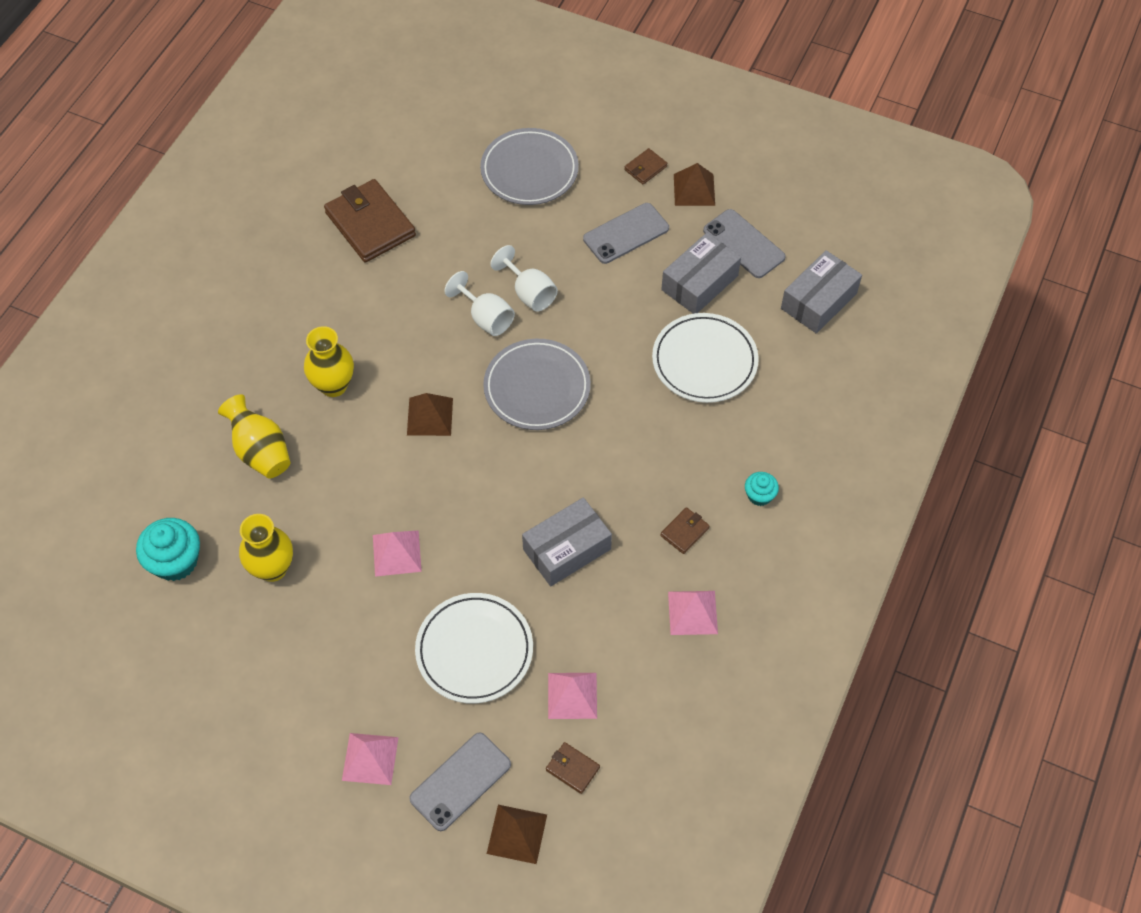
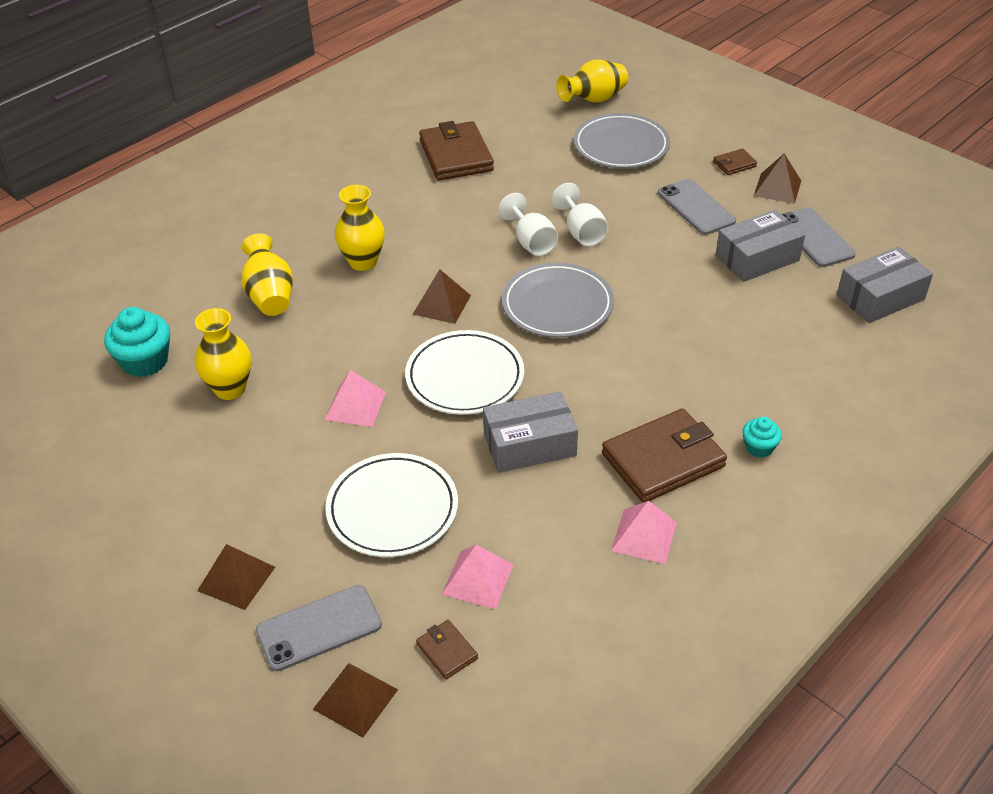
camera: 20 degrees right, 15 degrees down
pink pyramid [342,733,399,785] -> brown pyramid [197,544,275,610]
grey phone [583,203,669,264] -> grey phone turned 75 degrees clockwise [658,179,736,235]
white plate [652,313,759,403] -> white plate moved to [405,330,524,415]
brown wallet [660,507,709,554] -> brown wallet [602,408,727,503], size x2.19
none -> yellow vase [556,59,628,102]

